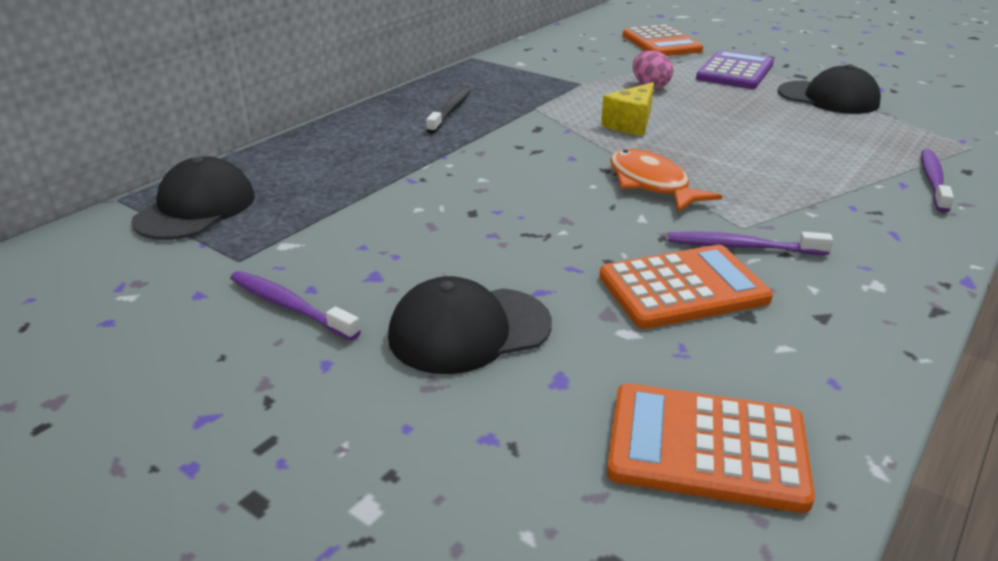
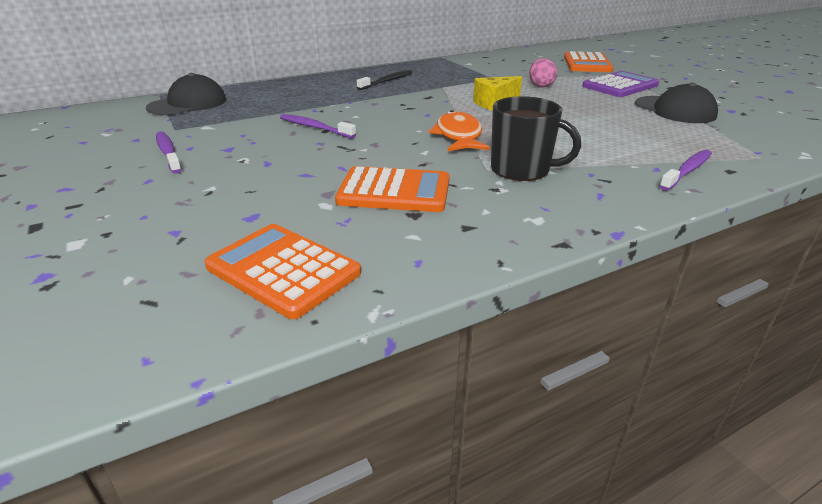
camera: 25 degrees right, 0 degrees up
black cap [388,276,552,374] -> none
purple toothbrush [668,232,833,255] -> purple toothbrush moved to [280,114,356,138]
none -> black mug [491,96,581,181]

